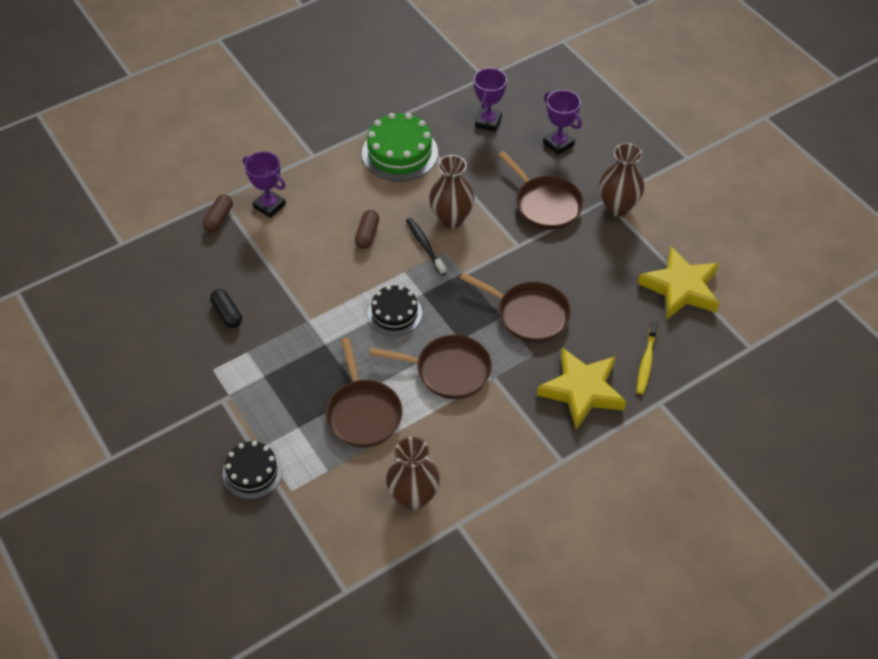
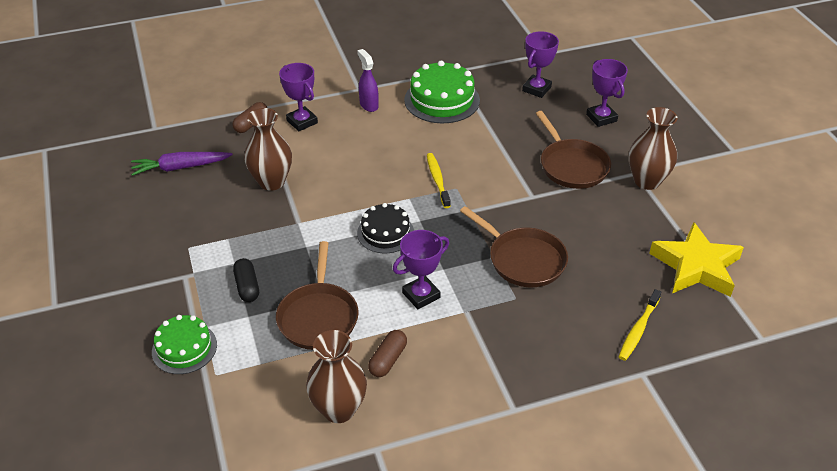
camera: 15 degrees right, 10 degrees down
black capsule [210,289,242,328] -> black capsule moved to [233,258,259,302]
black cake [222,441,283,499] -> green cake [152,315,217,374]
brown capsule [355,210,379,249] -> brown capsule moved to [368,330,407,377]
brown pan [369,335,492,399] -> purple trophy [393,230,449,309]
black toothbrush [406,218,447,275] -> yellow toothbrush [427,153,451,208]
brown vase [429,155,474,229] -> brown vase moved to [244,108,292,191]
yellow star [537,348,626,429] -> none
none -> purple carrot [131,152,233,176]
none -> purple spray bottle [357,49,379,112]

